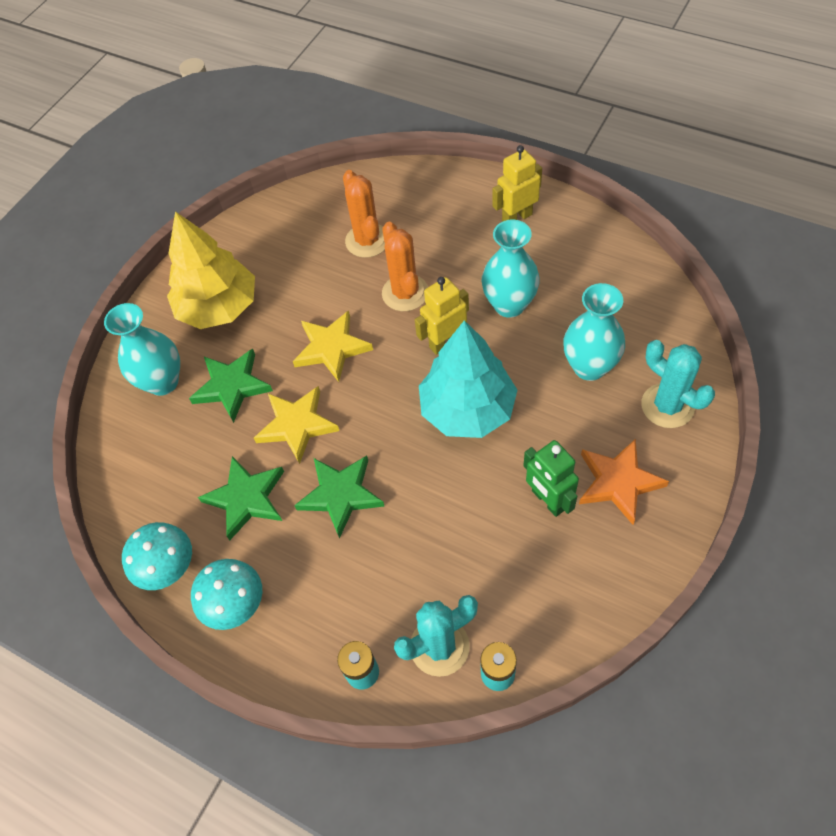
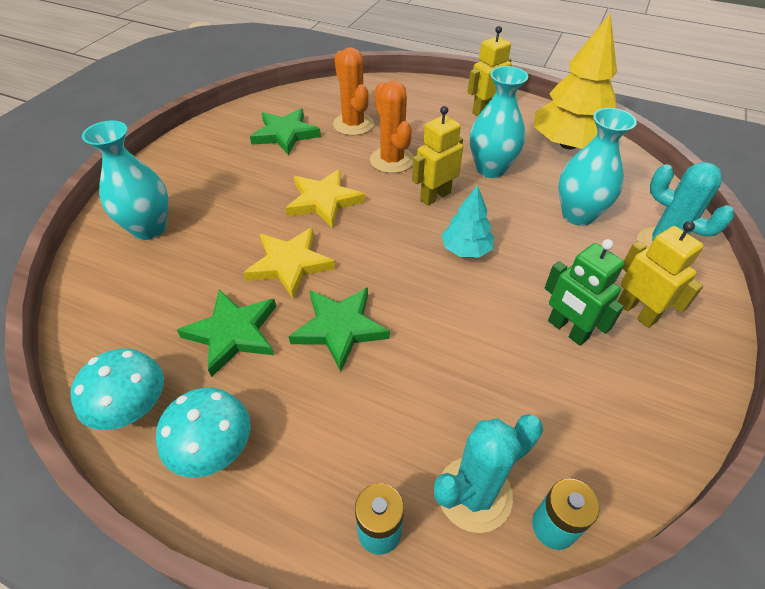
camera: 10 degrees left, 10 degrees down
yellow tree [167,211,255,329] -> yellow tree moved to [534,14,617,150]
green star [189,349,273,423] -> green star moved to [250,108,321,155]
turquoise tree [419,320,517,438] -> turquoise tree [441,185,494,258], size x0.53
orange star [579,439,669,525] -> yellow robot [618,221,704,328]

